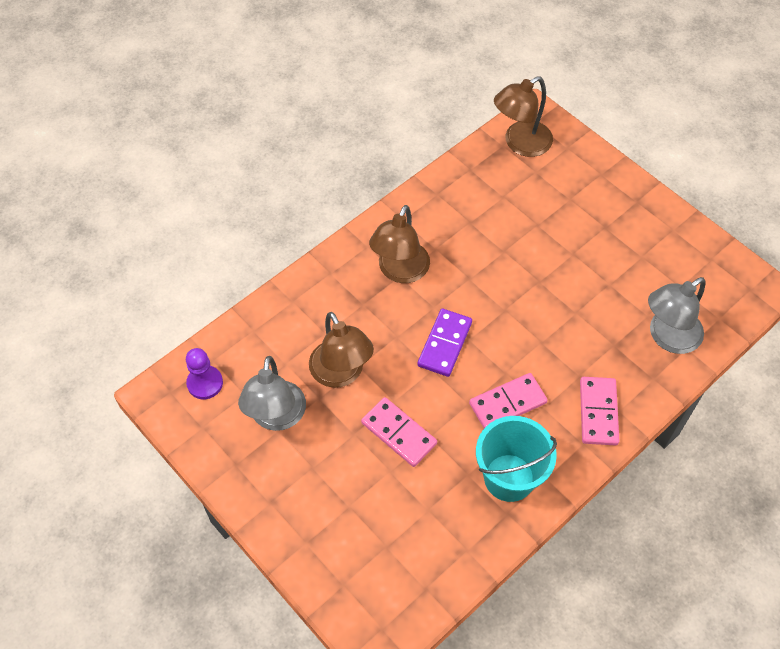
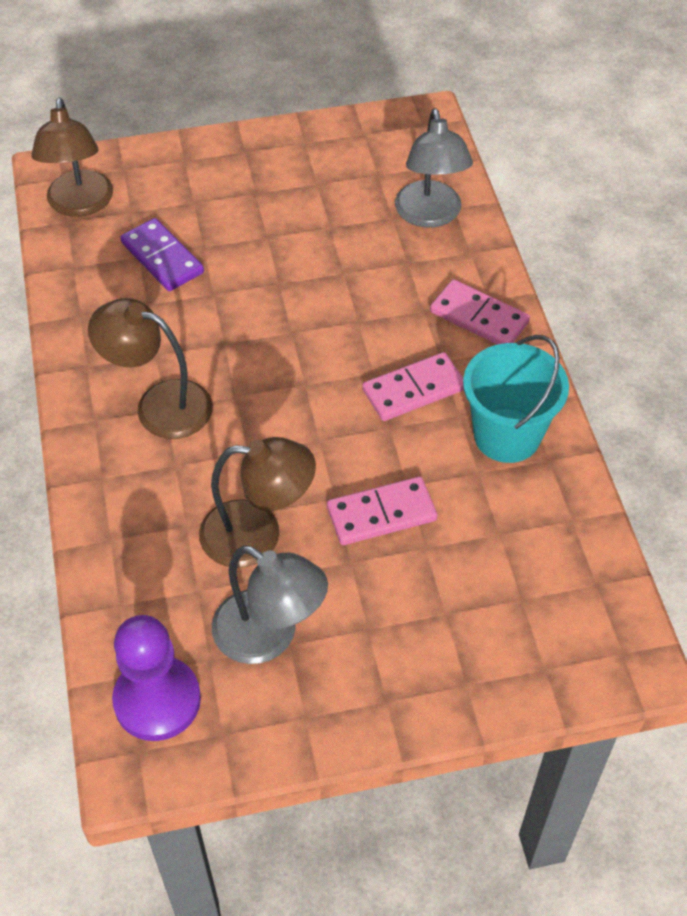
camera: 60 degrees left, 5 degrees down
purple pawn [186,348,223,399] -> purple pawn [112,615,201,741], size x1.53
brown lamp [369,205,430,283] -> brown lamp turned 150 degrees clockwise [88,298,213,439]
purple domino [417,309,472,377] -> purple domino moved to [120,218,204,291]
pink domino [469,373,548,428] -> pink domino turned 60 degrees clockwise [362,352,464,421]

